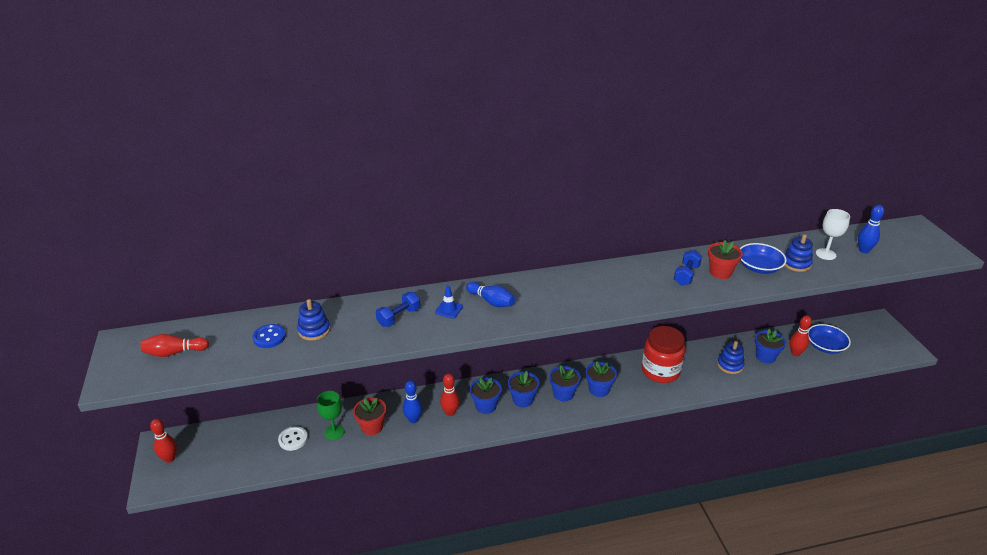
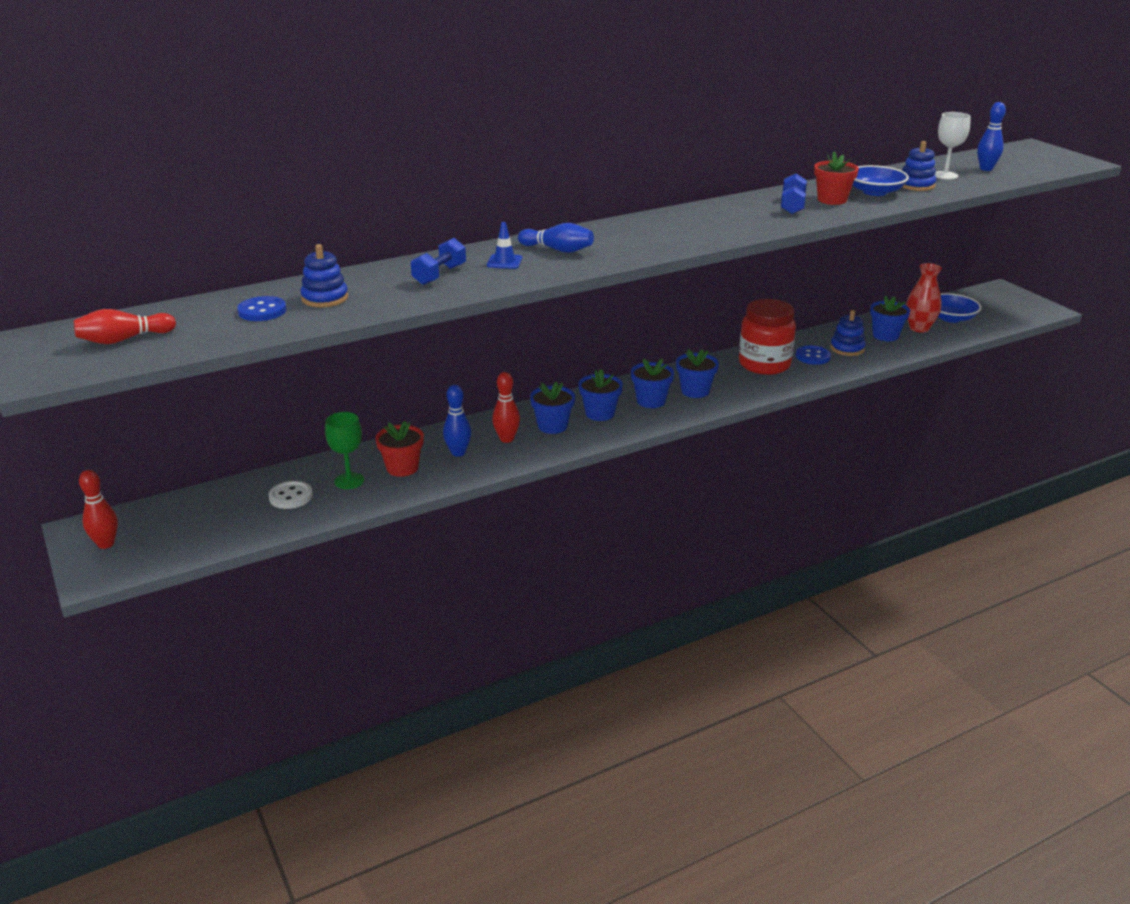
camera: 15 degrees left, 5 degrees down
red bowling pin [790,315,812,356] -> red vase [906,263,942,333]
none -> blue button [796,345,831,365]

